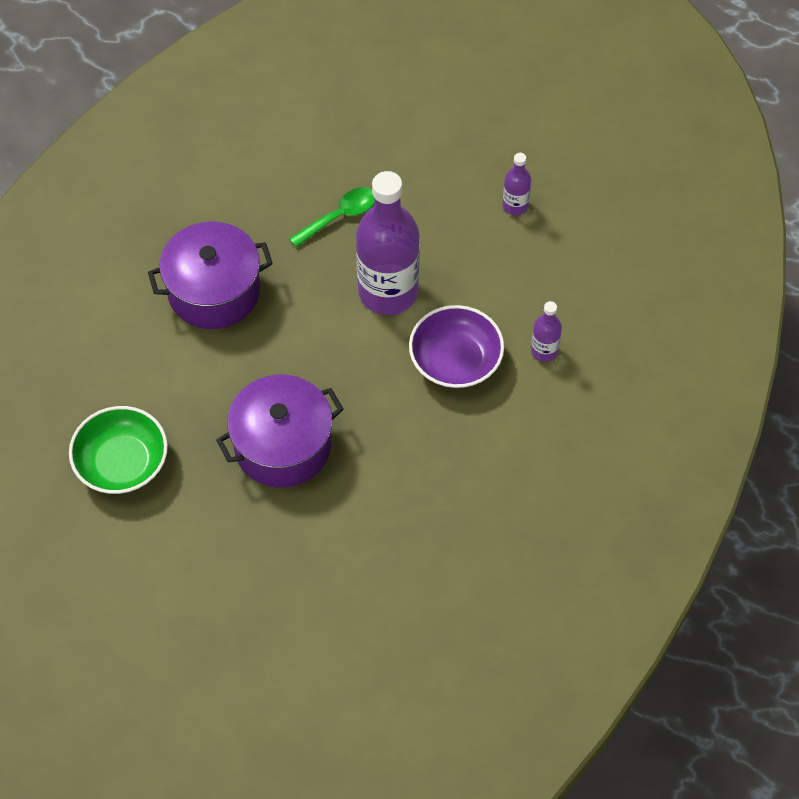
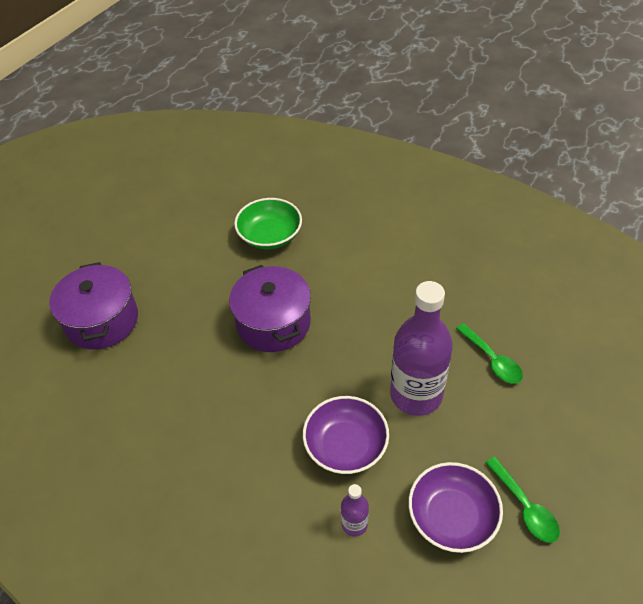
camera: 95 degrees right, 10 degrees down
purple pot [148,222,273,329] -> purple pot moved to [49,262,138,350]
purple bottle [503,153,531,215] -> green spoon [485,457,560,543]
none -> purple bowl [408,462,503,553]

